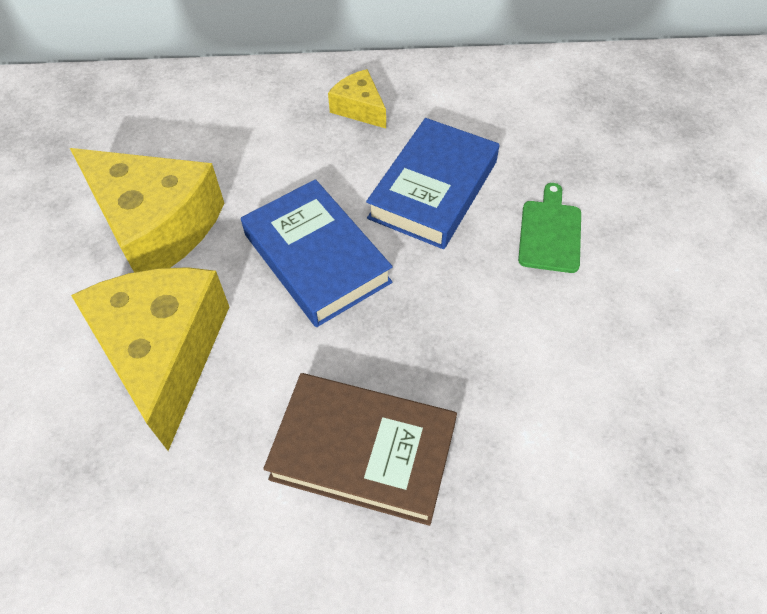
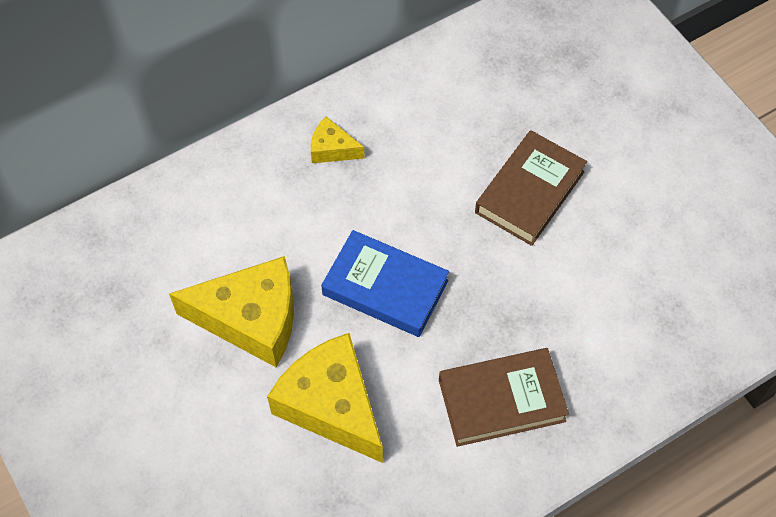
camera: 30 degrees left, 5 degrees up
blue book [366,118,499,249] -> none
green cutting board [518,183,581,273] -> brown book [475,130,587,246]

